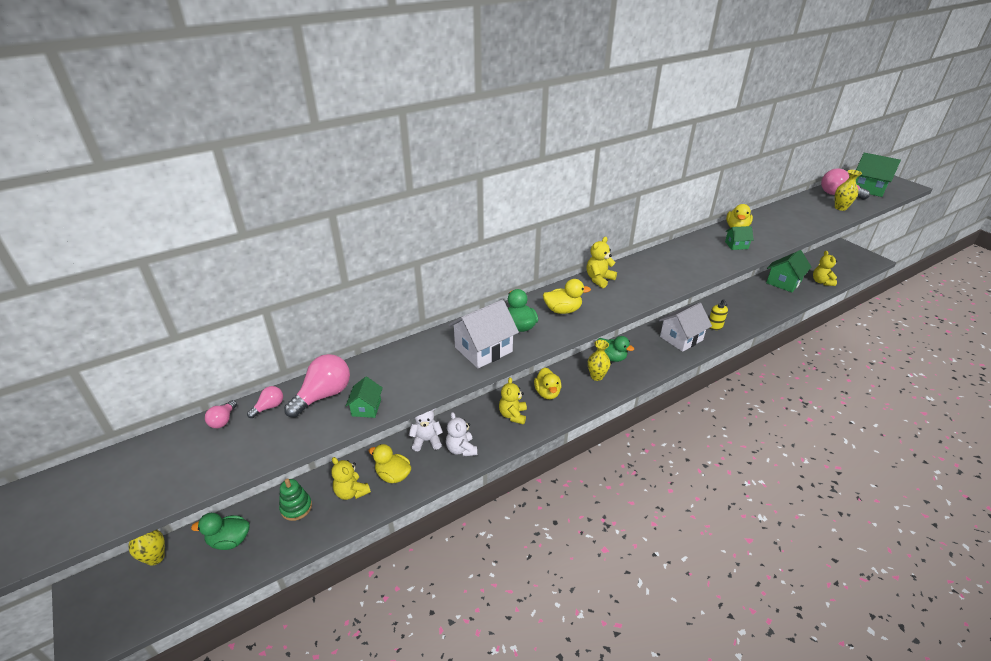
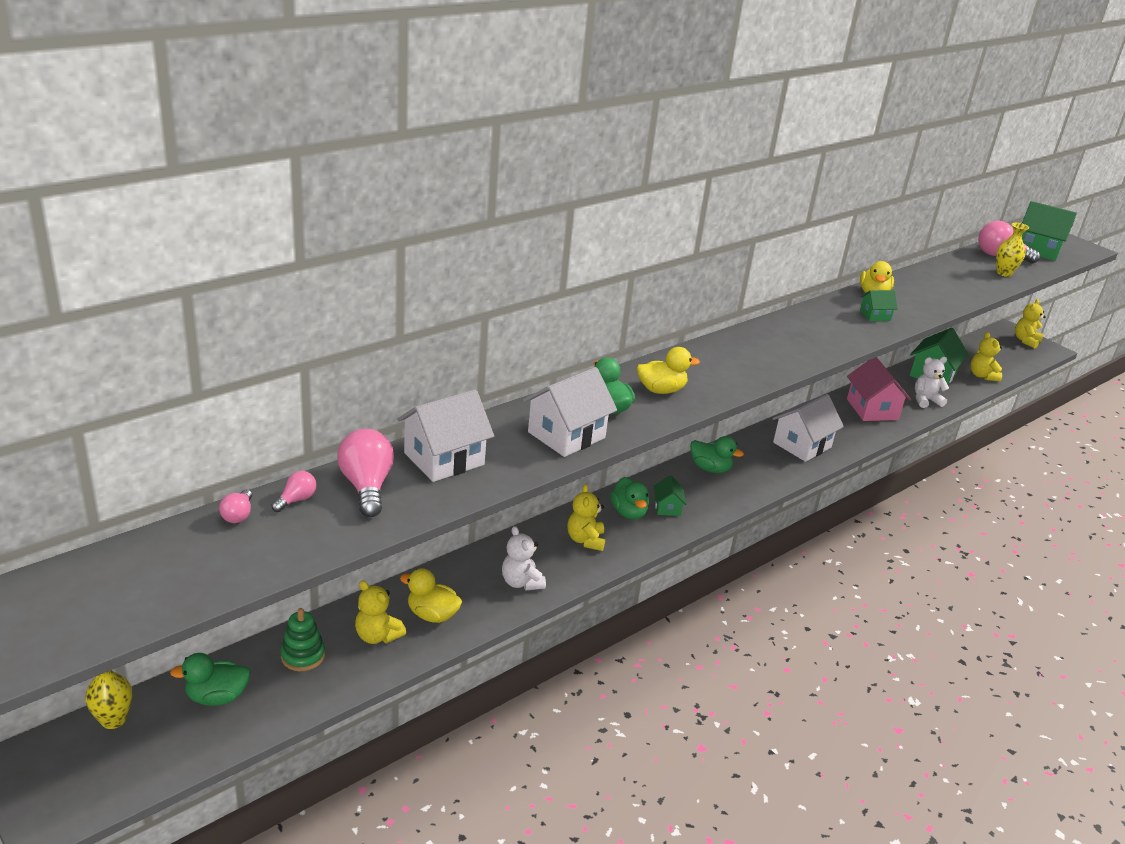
camera: 10 degrees left, 5 degrees down
pink light bulb [284,354,350,418] -> pink light bulb turned 45 degrees counterclockwise [337,429,394,517]
green house [346,377,383,418] -> green house moved to [654,475,687,516]
white teddy bear [408,409,443,451] -> white teddy bear moved to [915,357,949,408]
yellow duck [534,367,561,399] -> green duck [610,477,649,520]
yellow teddy bear [587,237,617,288] -> yellow teddy bear moved to [1015,299,1046,349]
yellow vase [588,340,610,381] -> none
yellow soap dispenser [709,299,728,330] -> none
none -> white house [397,389,494,482]
none -> pink house [847,357,911,421]

